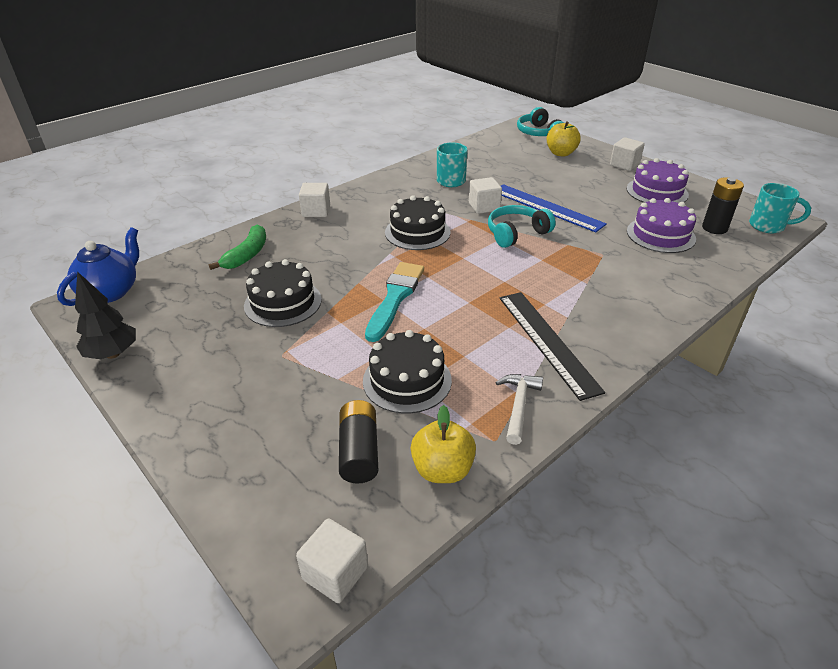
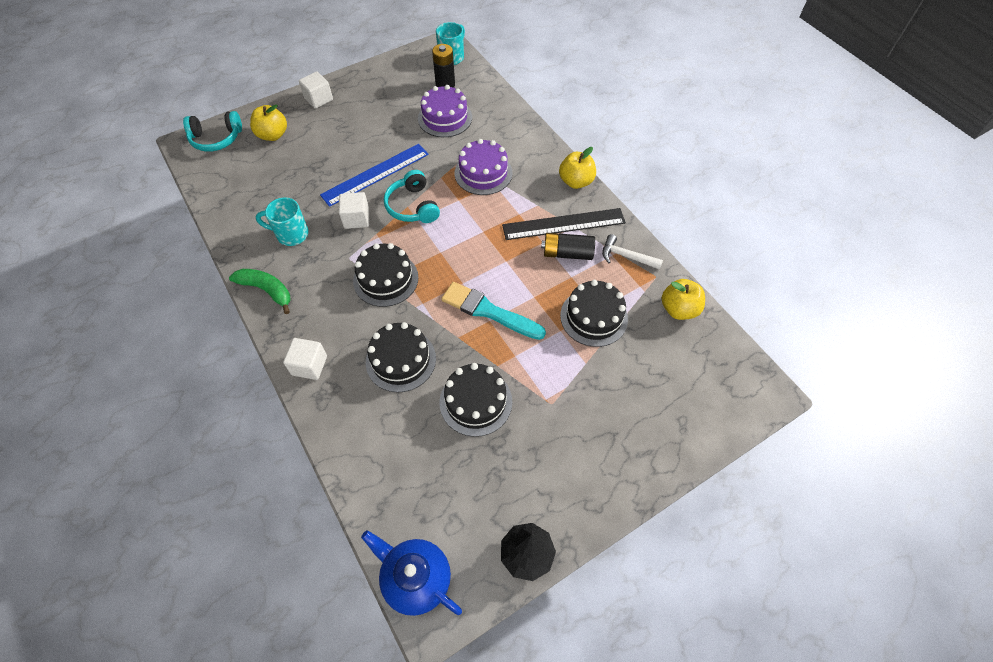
camera: 80 degrees left, 20 degrees up
green banana [209,224,266,270] -> green banana moved to [229,269,291,314]
white cube [296,518,368,603] -> none
black battery [339,400,378,484] -> black battery moved to [541,233,595,260]
purple cake [627,158,689,203] -> purple cake moved to [455,139,512,195]
none -> black cake [366,322,436,392]
none -> yellow apple [559,147,596,189]

